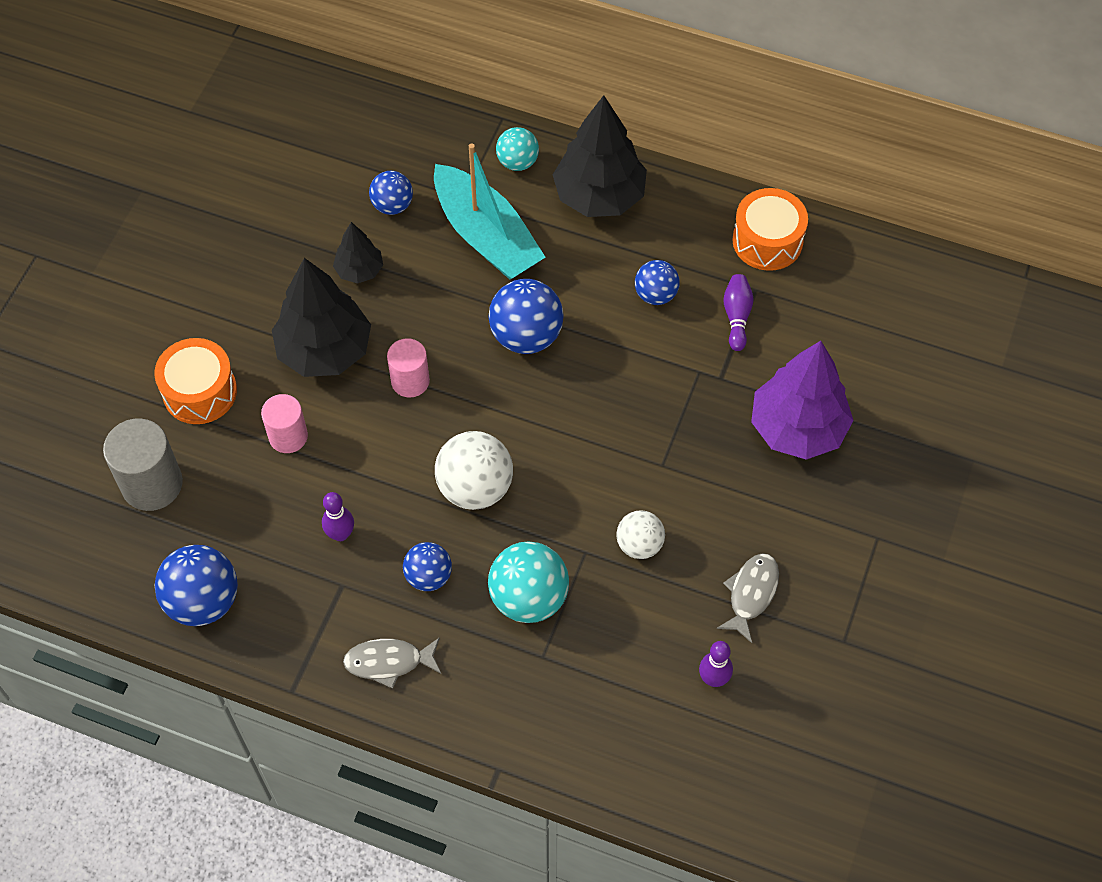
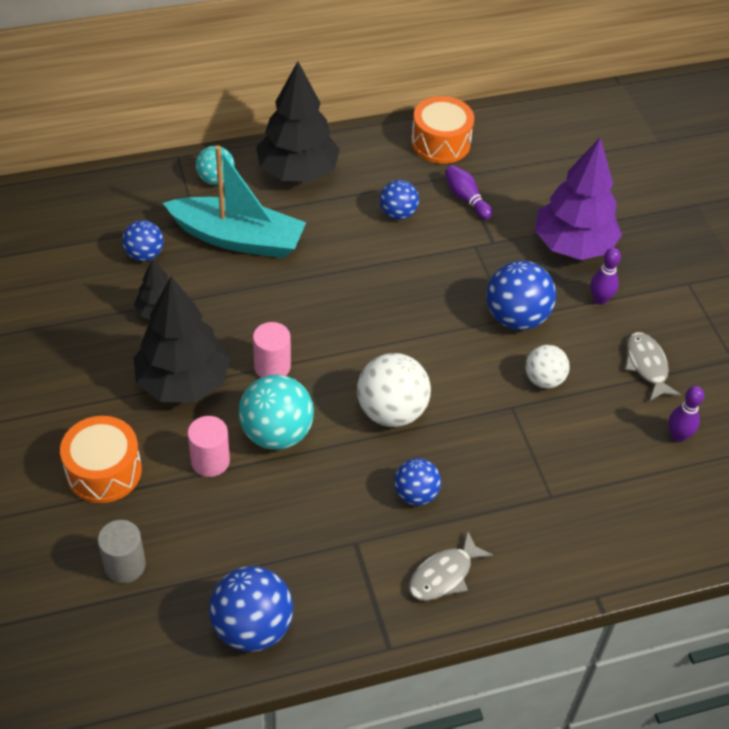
camera: 40 degrees left, 10 degrees down
grey cylinder [103,418,183,511] -> grey cylinder [98,520,146,583], size x0.65
purple bowling pin [322,492,354,541] -> purple bowling pin moved to [590,248,621,305]
blue ball [488,279,564,354] -> blue ball moved to [486,261,556,330]
turquoise ball [488,541,569,623] -> turquoise ball moved to [239,375,314,450]

